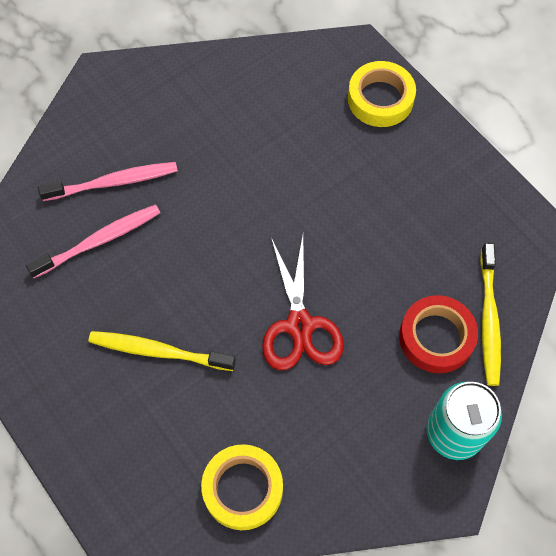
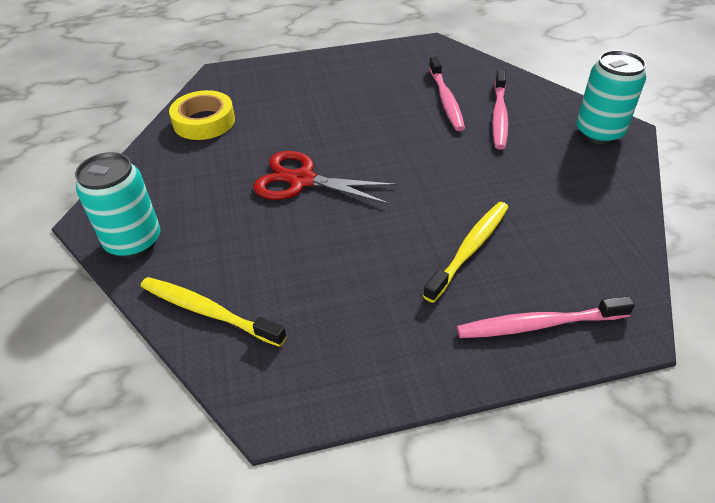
camera: 115 degrees right, 20 degrees down
yellow toothbrush [88,331,236,371] -> yellow toothbrush moved to [423,202,509,303]
yellow tape [348,61,416,127] -> pink toothbrush [457,296,635,338]
red tape [399,295,478,373] -> none
none -> turquoise can [576,50,646,145]

